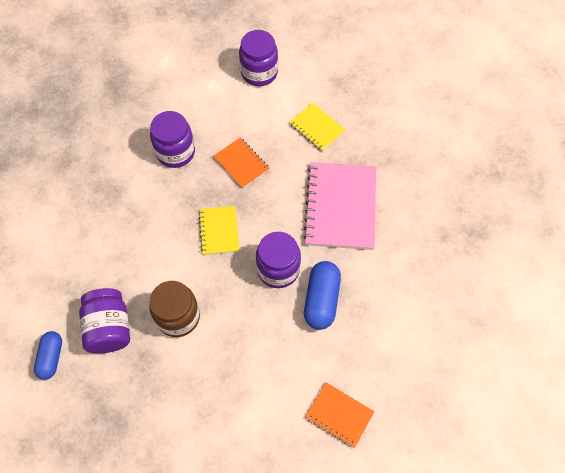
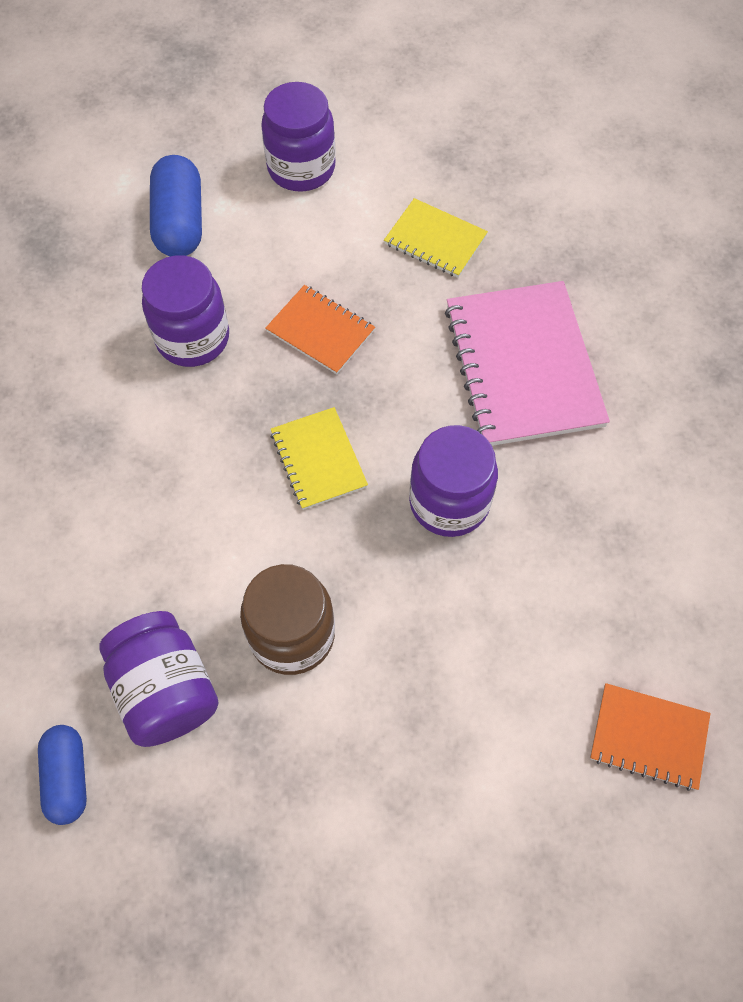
camera: 15 degrees left, 0 degrees up
blue capsule [304,261,341,330] -> blue capsule moved to [150,155,202,257]

